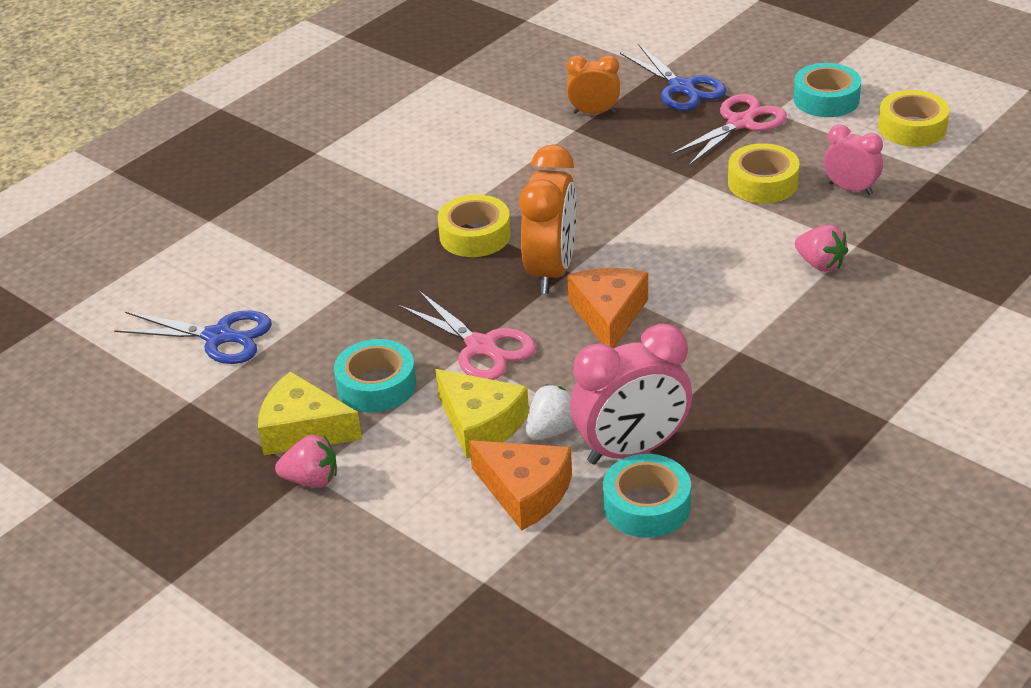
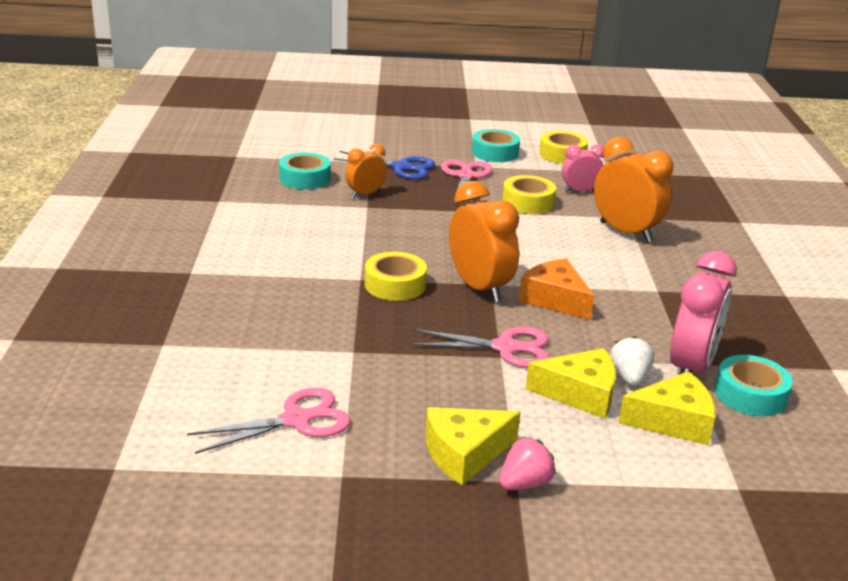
camera: 45 degrees left, 10 degrees down
blue scissors [114,311,272,364] -> pink scissors [187,388,350,454]
turquoise tape [334,339,416,412] -> turquoise tape moved to [279,153,331,189]
orange cheese [469,440,572,530] -> yellow cheese [618,371,715,445]
pink strawberry [795,225,848,272] -> orange clock [594,137,673,242]

